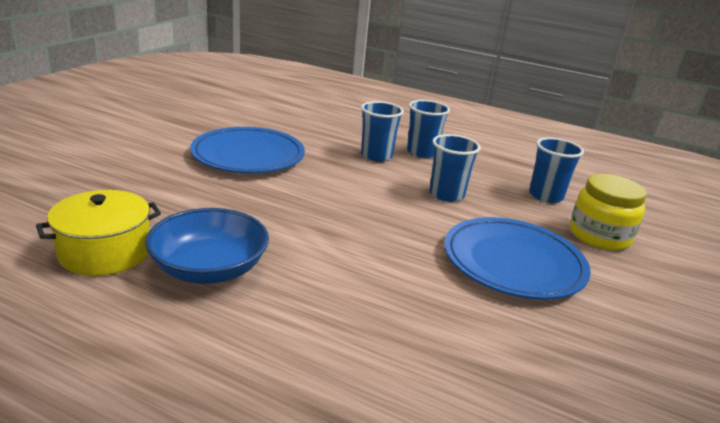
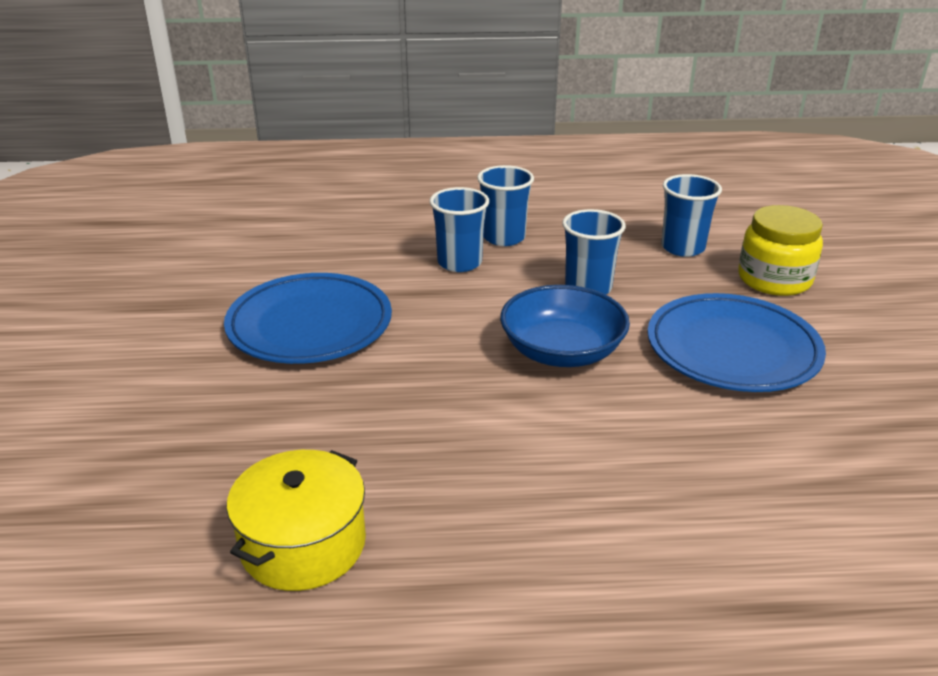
camera: 25 degrees left, 5 degrees up
blue bowl [145,208,269,284] -> blue bowl moved to [500,285,630,367]

